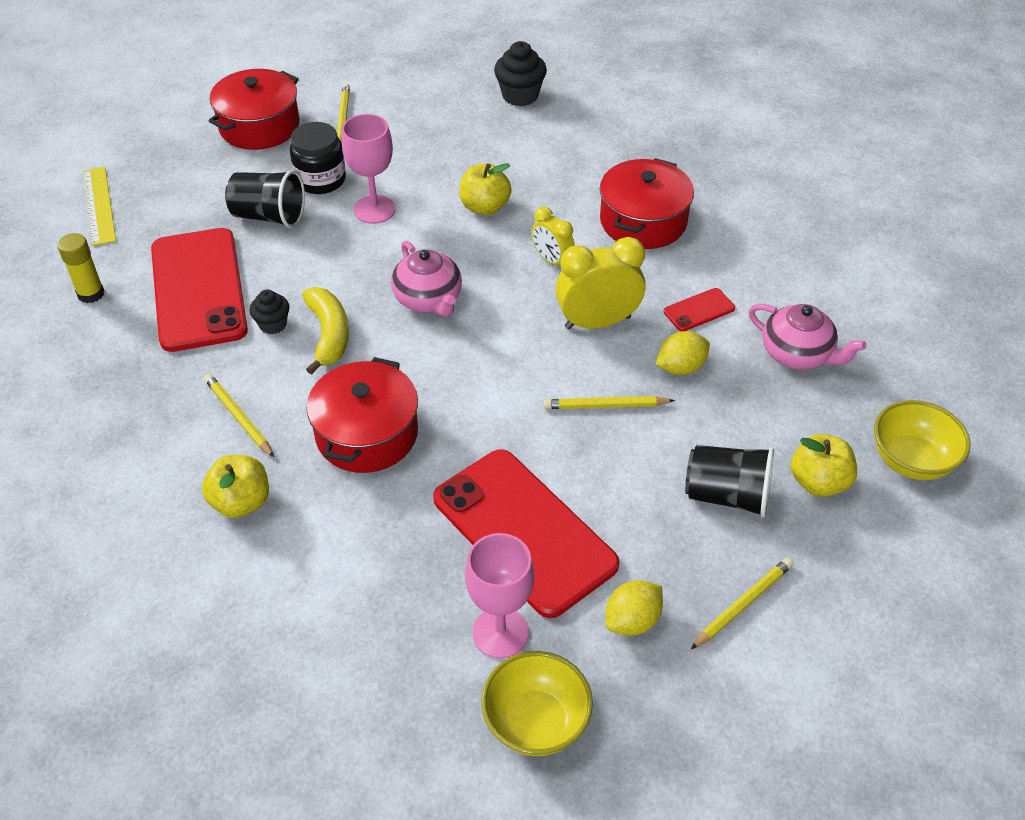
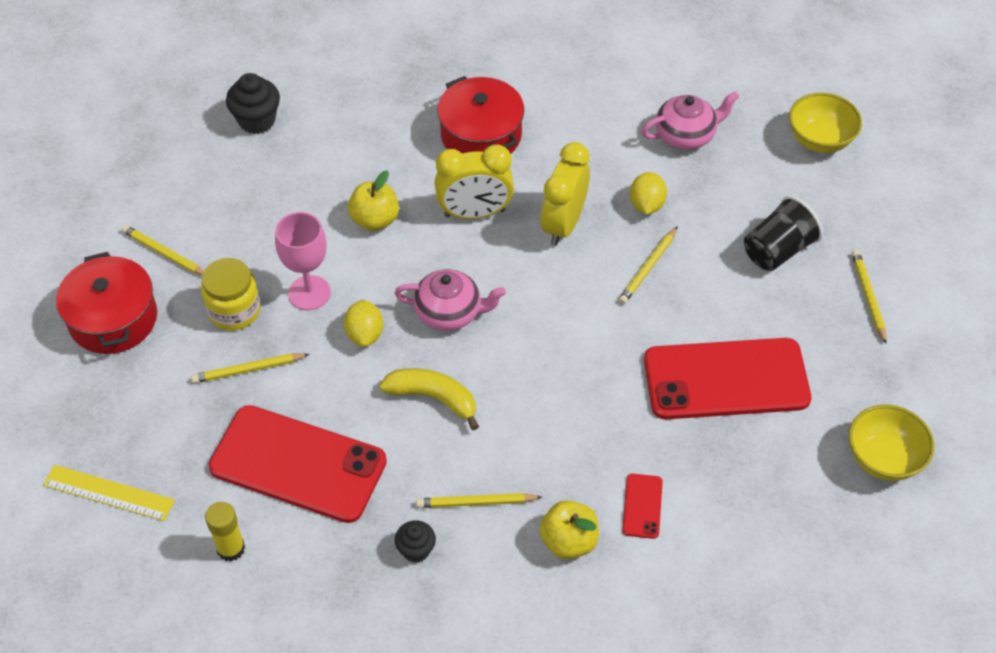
camera: 55 degrees left, 5 degrees up
black cup [225,170,305,228] -> yellow pencil [191,353,310,383]
black cupcake [250,290,289,334] -> black cupcake moved to [395,520,436,563]
black jar [290,122,346,194] -> yellow jar [201,258,261,330]
red pot [307,357,418,473] -> none
pink goblet [465,533,534,658] -> none
yellow clock [531,207,575,265] -> yellow clock [435,144,514,219], size x1.68
yellow lemon [605,580,663,636] -> yellow lemon moved to [344,299,383,347]
red phone [664,288,735,331] -> red phone moved to [622,474,663,539]
yellow apple [791,434,857,497] -> none

